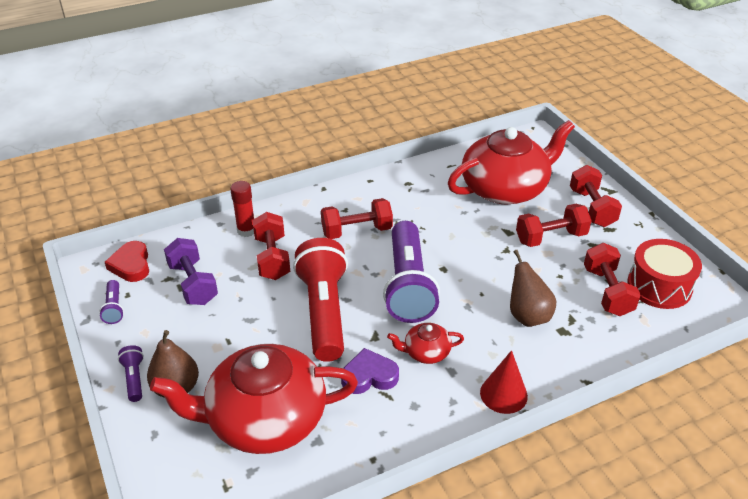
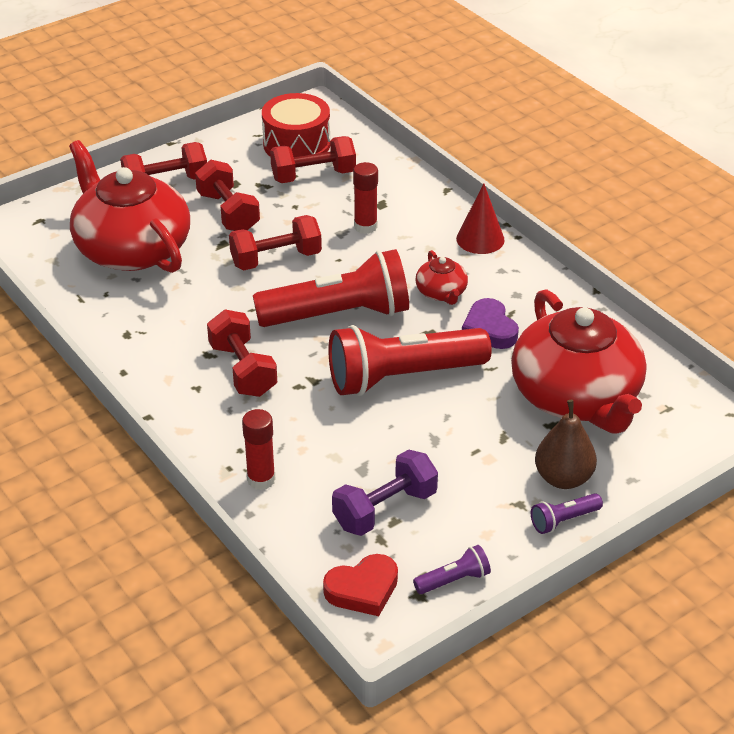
camera: 100 degrees left, 0 degrees up
red dumbbell [252,212,290,280] -> red dumbbell moved to [229,215,322,270]
purple flashlight [383,221,440,323] -> red flashlight [253,249,409,327]
brown pear [510,250,556,327] -> red glue stick [353,162,378,234]

